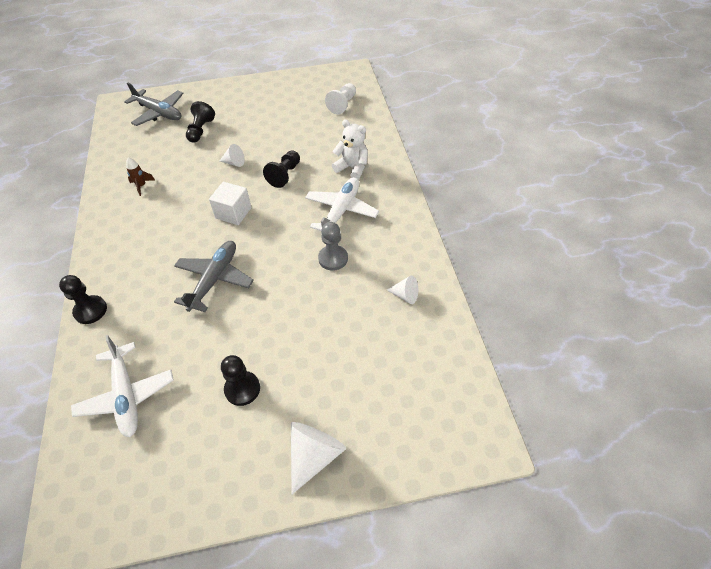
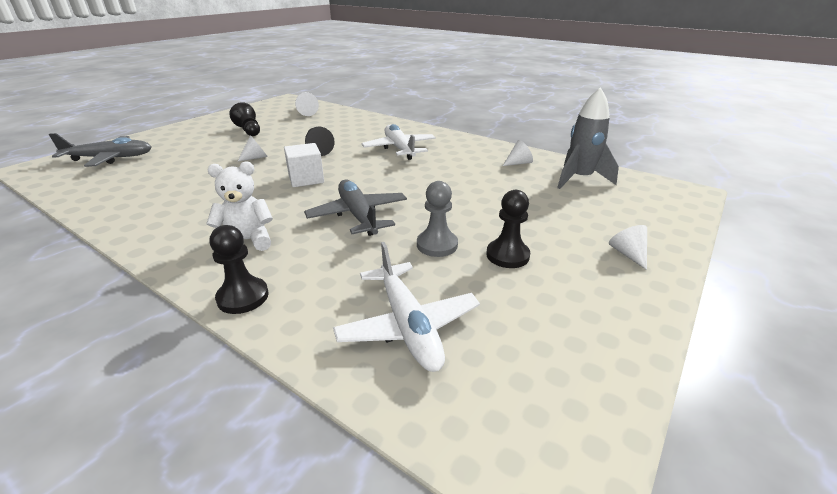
camera: 45 degrees left, 20 degrees down
white plane [71,335,174,437] -> white plane turned 45 degrees clockwise [333,242,480,372]
brown rocket [126,157,155,196] -> none
black pawn [186,101,215,143] -> black pawn moved to [229,102,260,136]
white cone [291,422,346,494] -> white cone [609,225,647,270], size x0.58
grey pawn [318,222,348,271] -> grey pawn moved to [417,181,458,257]
white teddy bear [332,119,368,180] -> white teddy bear moved to [206,161,273,251]
none -> grey rocket [557,87,619,189]

